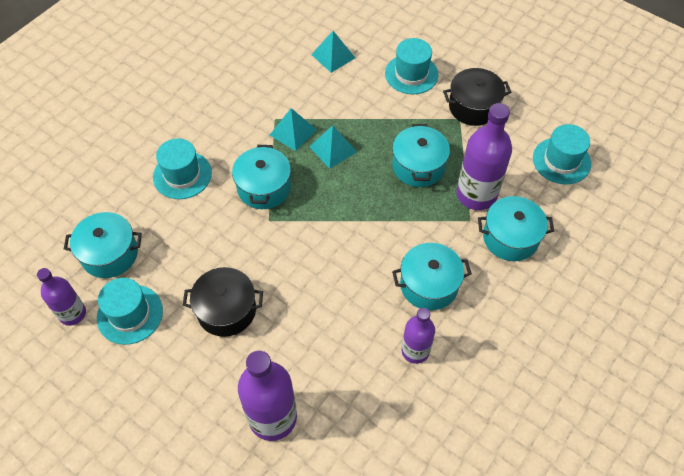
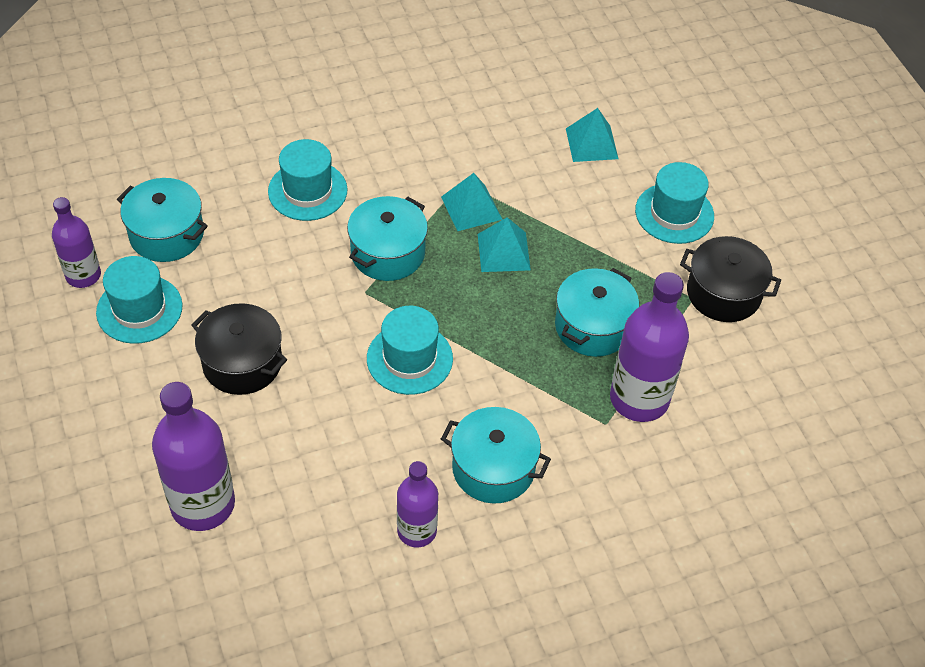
camera: 30 degrees right, 5 degrees down
turquoise pot [478,196,554,261] -> none
turquoise hat [533,124,591,184] -> turquoise hat moved to [367,306,453,395]

